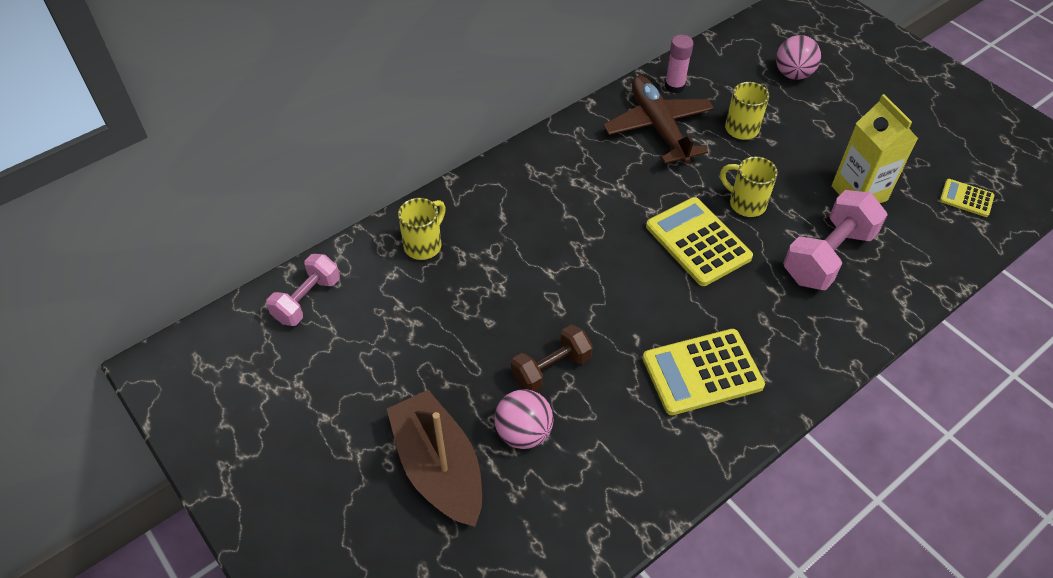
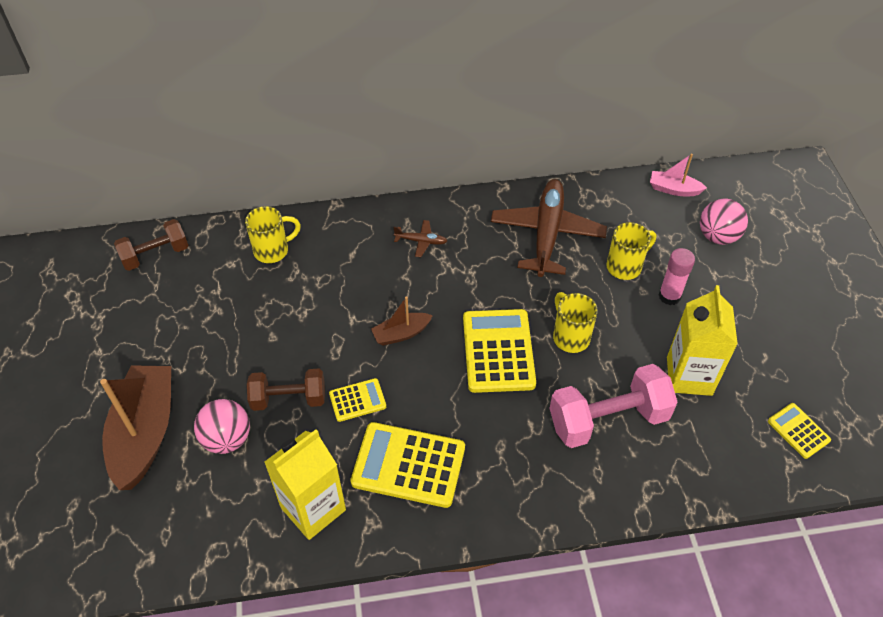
camera: 30 degrees right, 0 degrees up
pink dumbbell [266,254,340,326] -> brown dumbbell [114,219,189,271]
pink glue stick [665,35,693,93] -> pink glue stick moved to [658,248,695,305]
none -> yellow carton [264,430,346,540]
none -> yellow calculator [329,378,386,422]
none -> brown boat [371,296,433,346]
none -> brown plane [393,220,447,257]
none -> pink boat [650,154,707,196]

